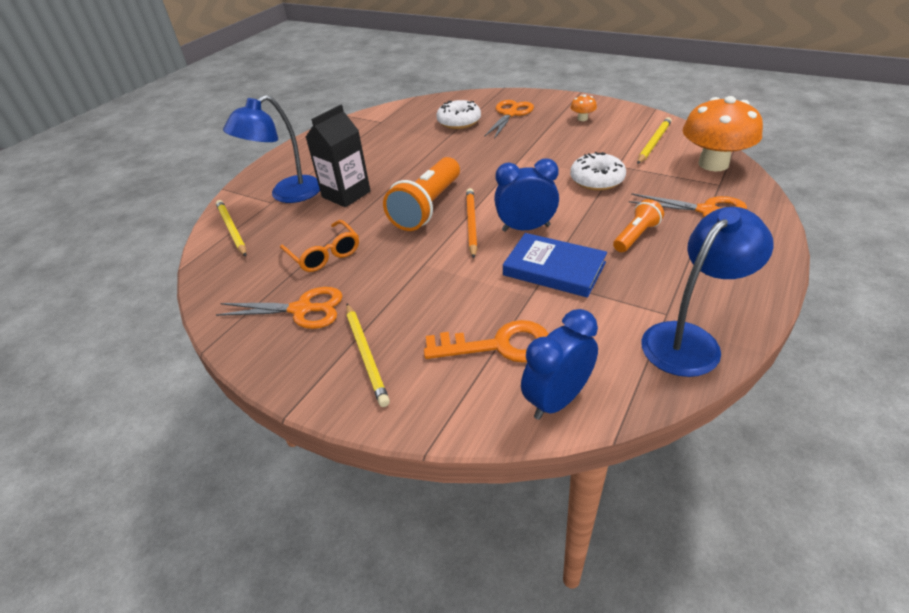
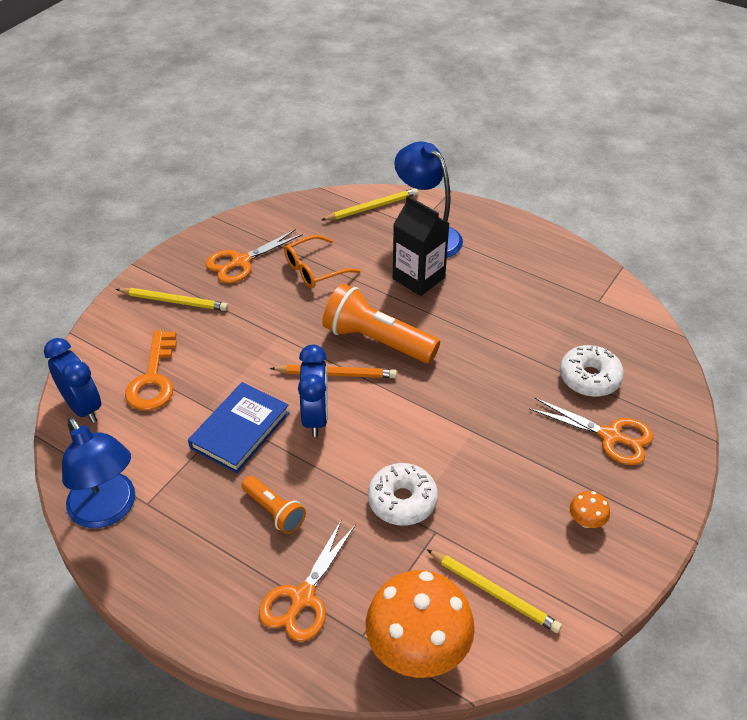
camera: 90 degrees right, 5 degrees up
orange scissors [216,287,343,329] -> orange scissors turned 45 degrees clockwise [205,229,303,284]
yellow pencil [346,304,390,407] -> yellow pencil turned 150 degrees counterclockwise [116,288,228,311]

